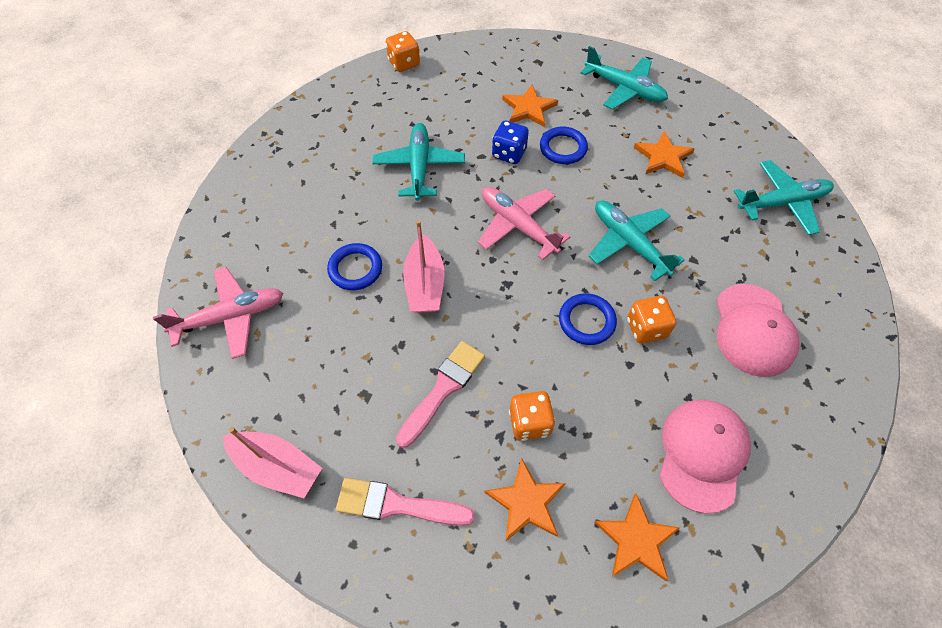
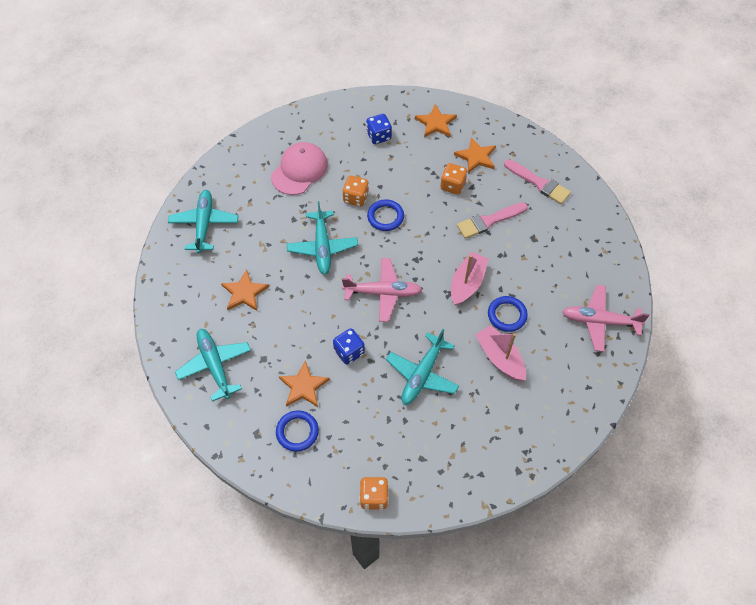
camera: 150 degrees left, 0 degrees up
pink boat [223,427,322,498] -> pink boat moved to [475,325,526,381]
pink plane [478,187,570,260] -> pink plane turned 75 degrees counterclockwise [342,258,422,322]
blue ring [540,127,588,164] -> blue ring moved to [276,410,319,452]
pink cap [659,400,751,514] -> blue dice [366,114,392,144]
turquoise plane [734,160,834,235] -> turquoise plane turned 75 degrees clockwise [168,190,238,253]

